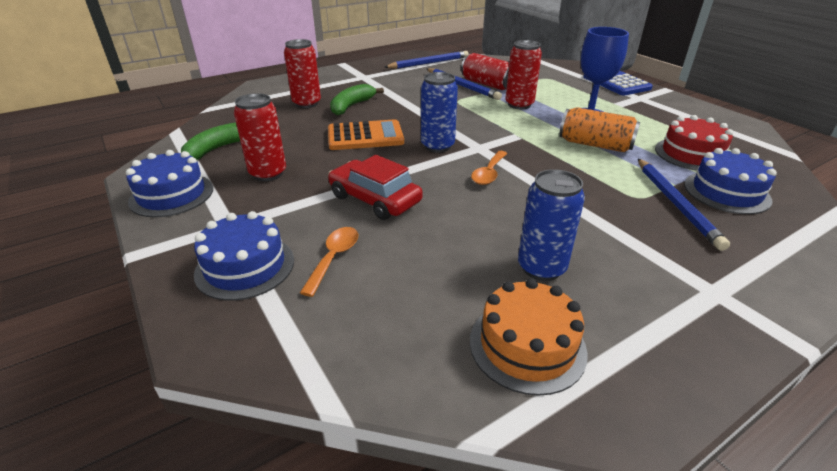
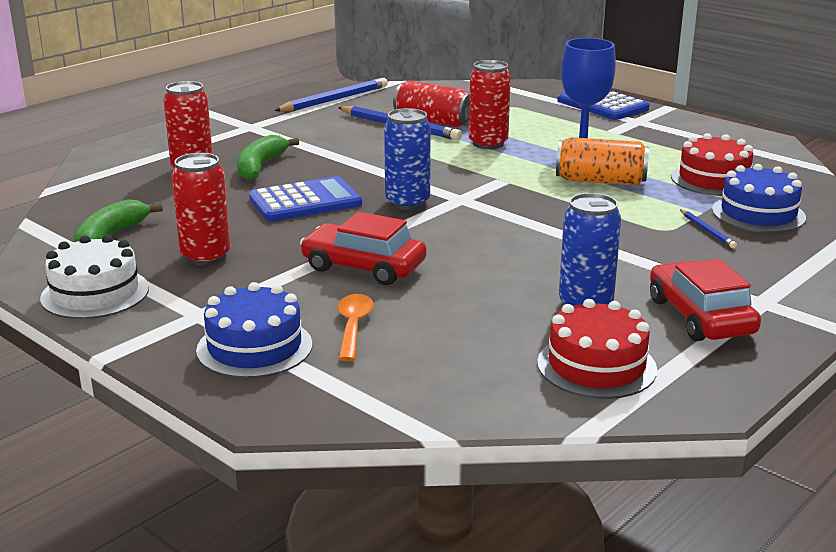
camera: 15 degrees left, 10 degrees down
blue cake [126,150,213,217] -> white cake [40,235,149,319]
orange calculator [328,119,404,150] -> blue calculator [249,176,362,222]
orange cake [470,279,588,396] -> red cake [537,299,657,399]
orange spoon [471,151,508,185] -> none
blue pencil [638,159,730,251] -> blue pencil [680,210,737,249], size x0.50
none -> red car [650,259,761,341]

